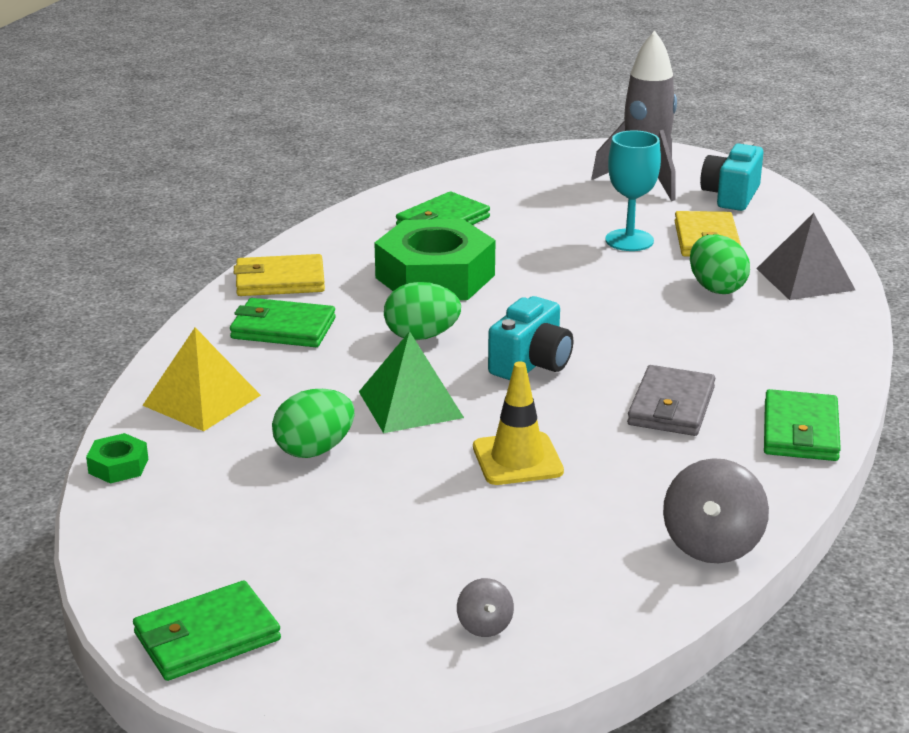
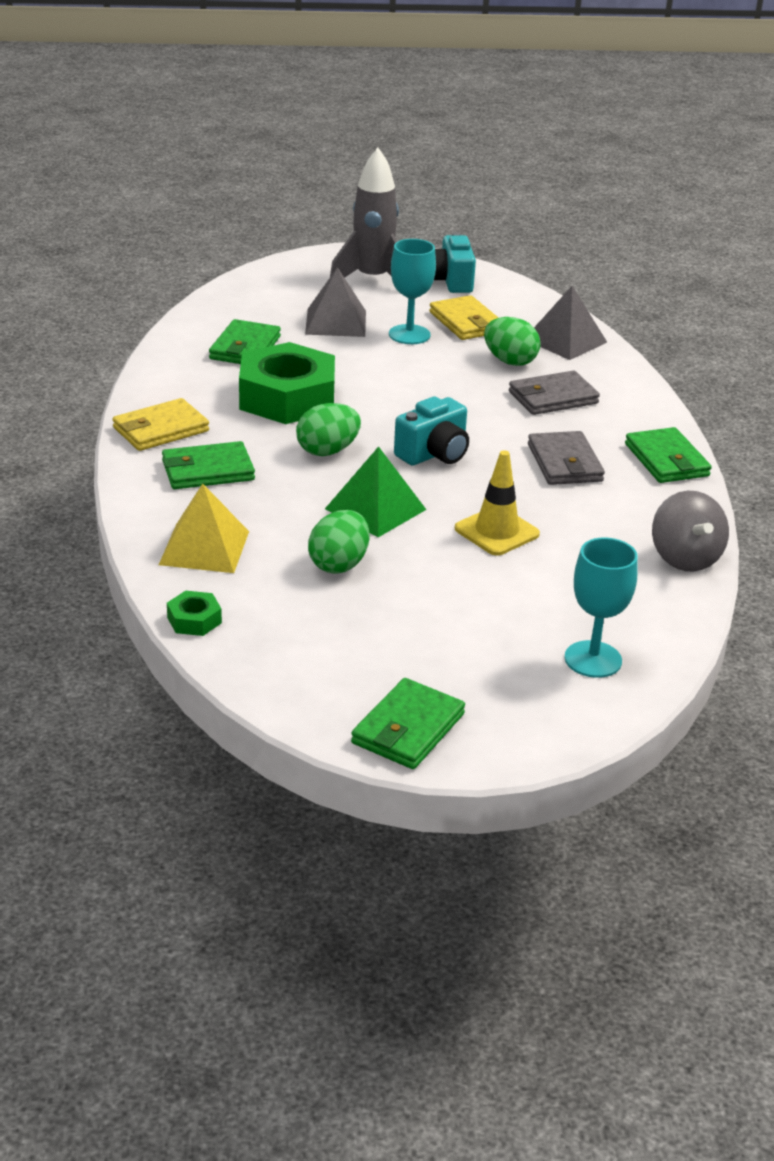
camera: 30 degrees left, 5 degrees up
grey spinning top [457,578,514,637] -> turquoise goblet [565,538,638,678]
turquoise camera [488,296,573,380] -> turquoise camera turned 45 degrees clockwise [394,396,469,466]
none -> grey pyramid [305,267,366,337]
none -> grey wallet [509,370,600,415]

